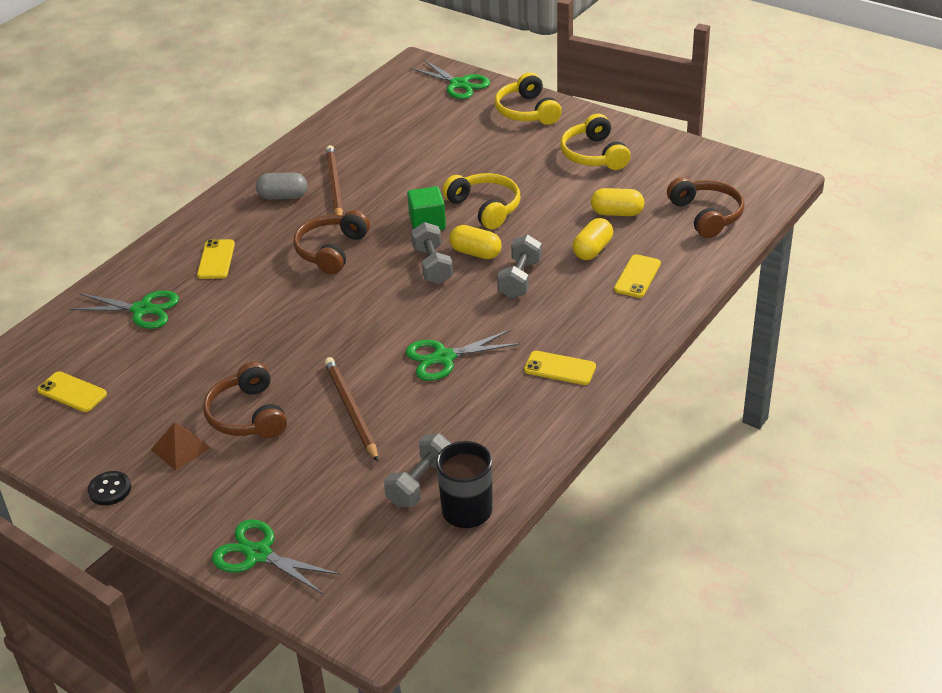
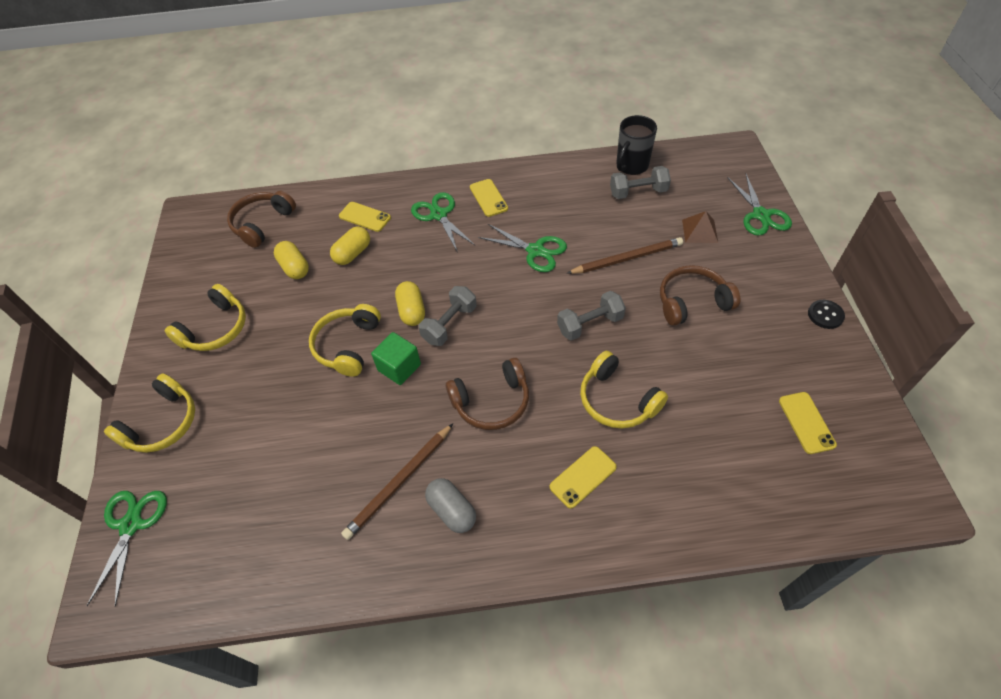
camera: 130 degrees left, 15 degrees up
green scissors [70,291,179,329] -> green scissors moved to [411,192,475,253]
brown pyramid [151,422,211,470] -> brown pyramid moved to [682,211,718,243]
brown headphones [203,362,287,438] -> brown headphones turned 135 degrees counterclockwise [660,265,740,326]
brown pencil [325,357,378,462] -> brown pencil turned 135 degrees counterclockwise [567,237,683,274]
grey dumbbell [497,235,542,298] -> grey dumbbell moved to [557,291,626,341]
yellow capsule [572,218,613,260] -> yellow capsule turned 45 degrees counterclockwise [330,226,370,265]
yellow phone [614,254,661,298] -> yellow phone turned 45 degrees clockwise [339,202,391,232]
none -> yellow headphones [580,351,668,428]

